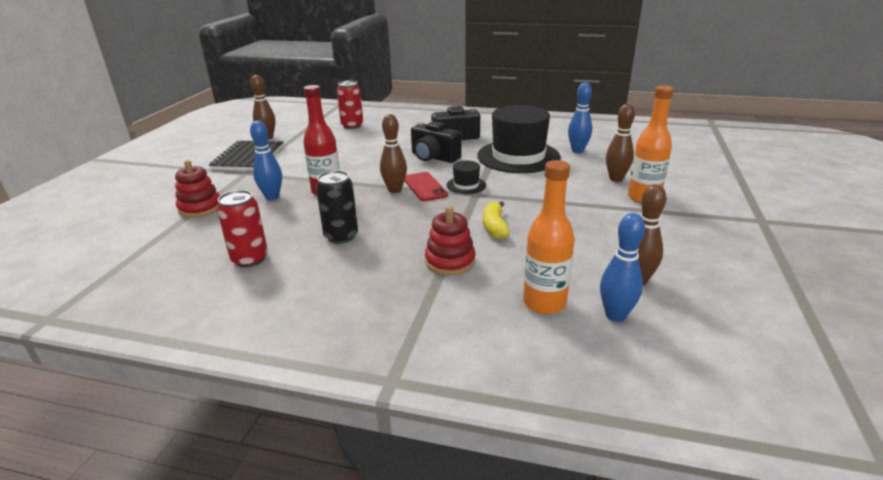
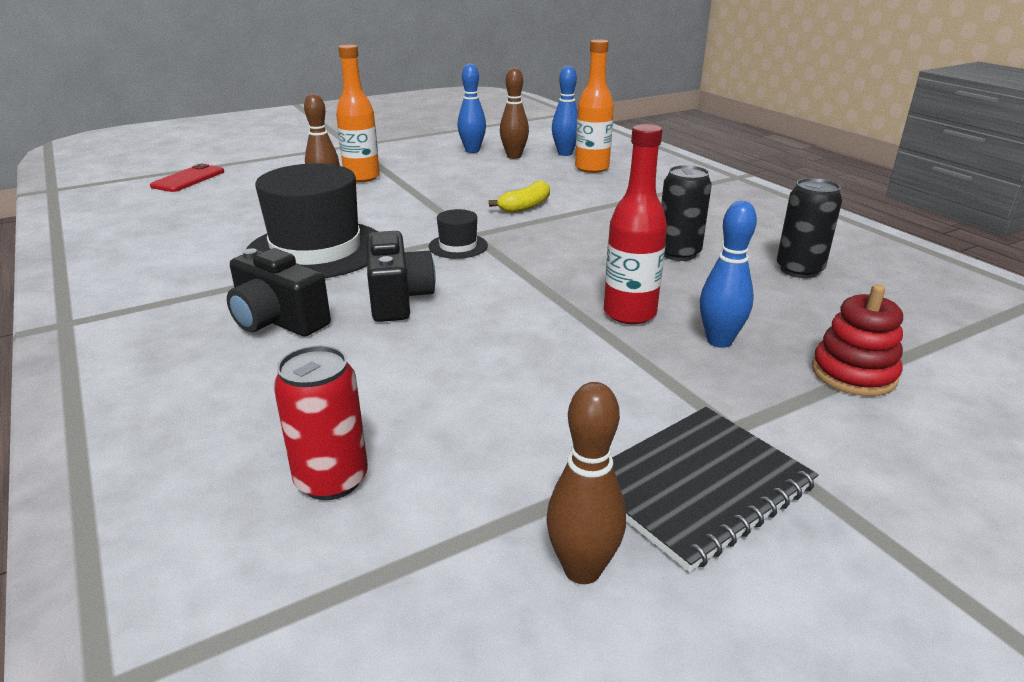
camera: 135 degrees left, 0 degrees up
red can [217,190,268,268] -> black can [777,178,842,278]
brown bowling pin [380,114,407,193] -> none
red phone [405,172,448,201] -> red phone moved to [150,164,224,192]
red stacking toy [425,206,476,275] -> none
blue bowling pin [568,82,592,153] -> blue bowling pin moved to [458,64,486,153]

